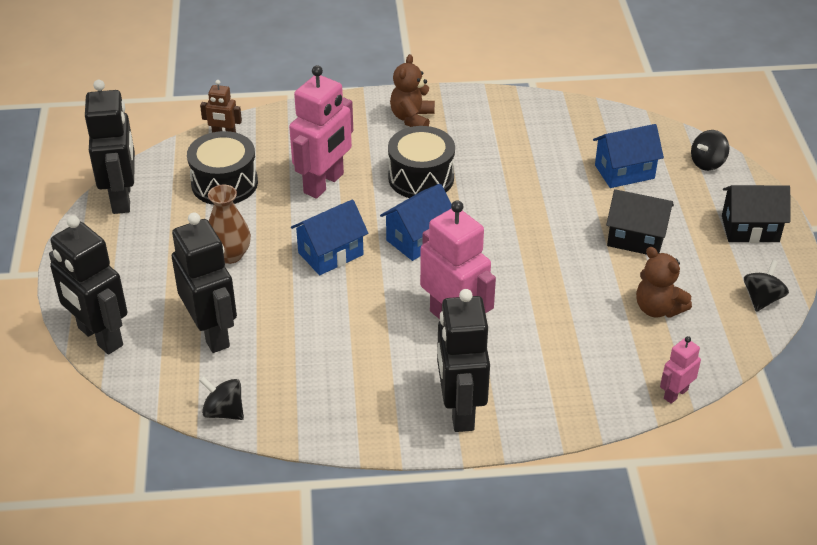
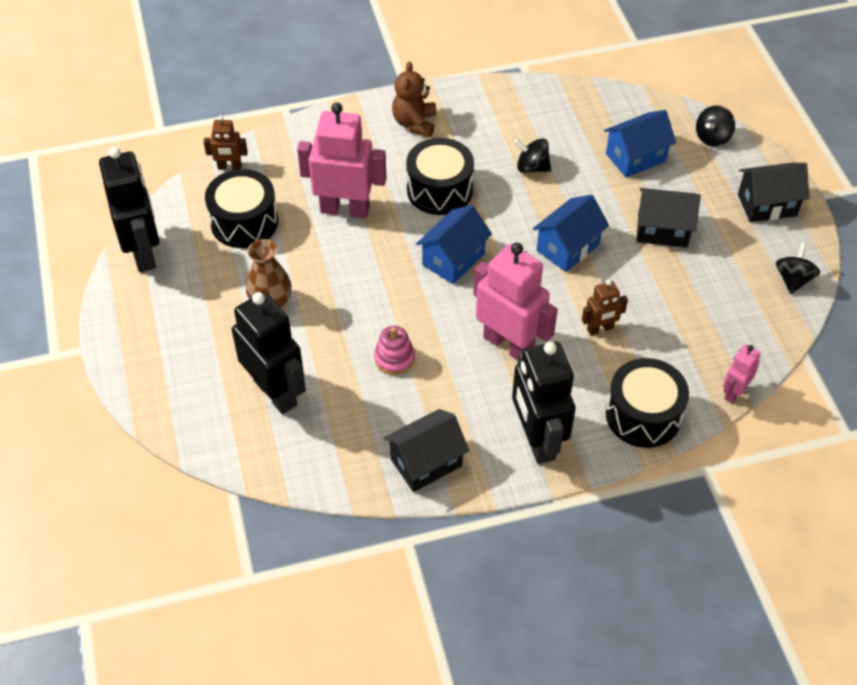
camera: 10 degrees left, 10 degrees up
black robot [49,216,127,354] -> none
black spinning top [199,376,244,420] -> black spinning top moved to [514,138,551,173]
pink robot [289,65,353,198] -> pink robot turned 105 degrees counterclockwise [297,103,386,218]
blue house [291,199,368,275] -> blue house moved to [533,195,609,272]
brown teddy bear [636,247,692,318] -> none
none -> pink stacking toy [374,326,415,375]
none -> black house [384,409,469,492]
none -> brown robot [582,280,628,335]
none -> black drum [606,358,689,448]

